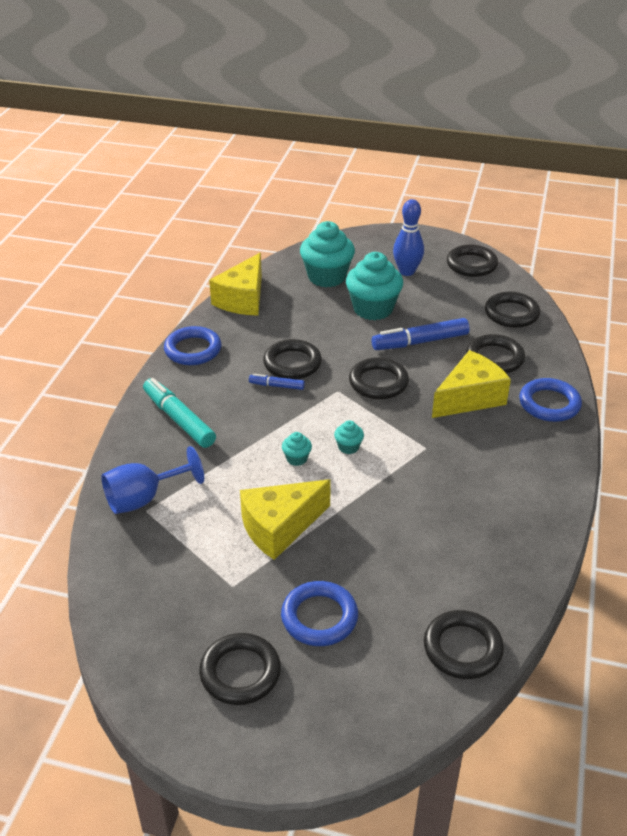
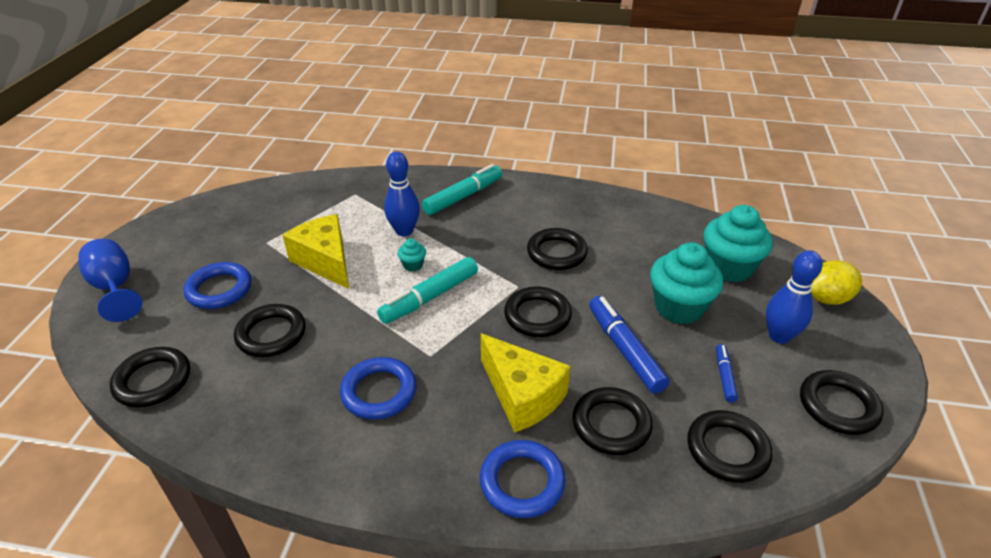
camera: 85 degrees right, 0 degrees up
blue goblet [101,446,204,514] -> blue goblet moved to [78,239,143,322]
blue ring [164,326,221,365] -> blue ring moved to [340,357,416,420]
black ring [199,633,281,705] -> black ring moved to [234,304,306,357]
yellow cheese [209,253,262,316] -> none
blue marker [249,374,305,390] -> blue marker moved to [716,344,738,403]
turquoise cupcake [334,420,364,454] -> turquoise marker [377,257,478,324]
none -> blue bowling pin [384,152,420,236]
none -> yellow lemon [811,260,862,305]

